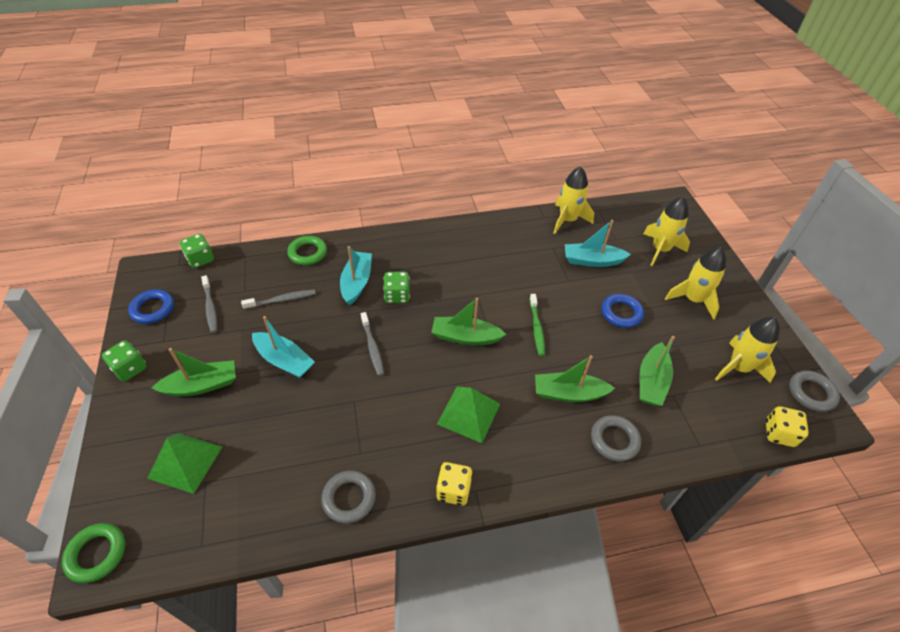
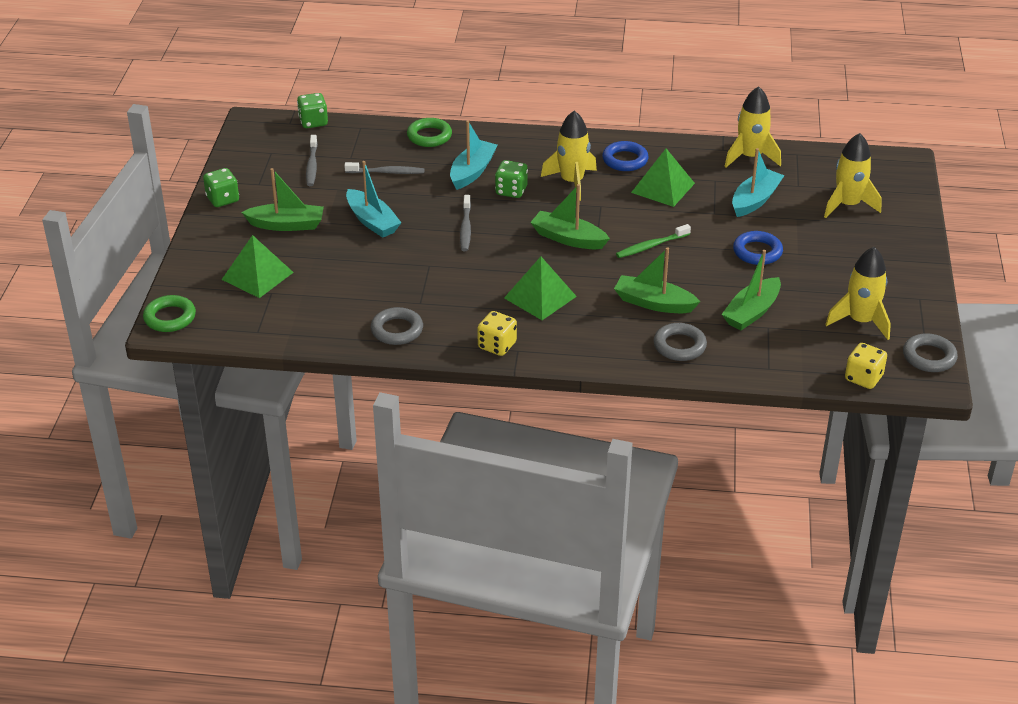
camera: 20 degrees right, 10 degrees down
blue ring [128,289,174,324] -> blue ring moved to [602,141,649,171]
green toothbrush [530,294,545,356] -> green toothbrush turned 45 degrees clockwise [616,224,691,258]
turquoise boat [565,220,631,267] -> turquoise boat turned 105 degrees clockwise [732,148,784,217]
yellow rocket [665,247,726,320] -> yellow rocket moved to [541,111,597,201]
none -> green pyramid [631,148,695,207]

